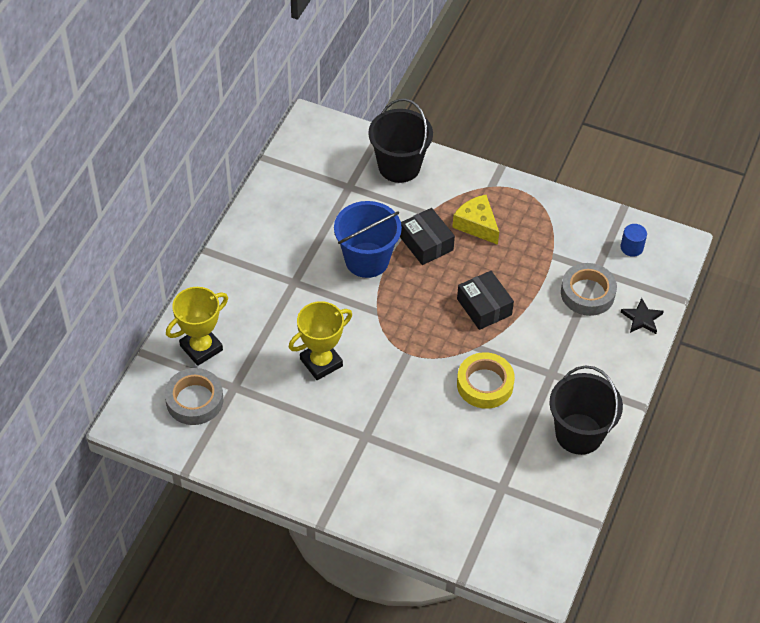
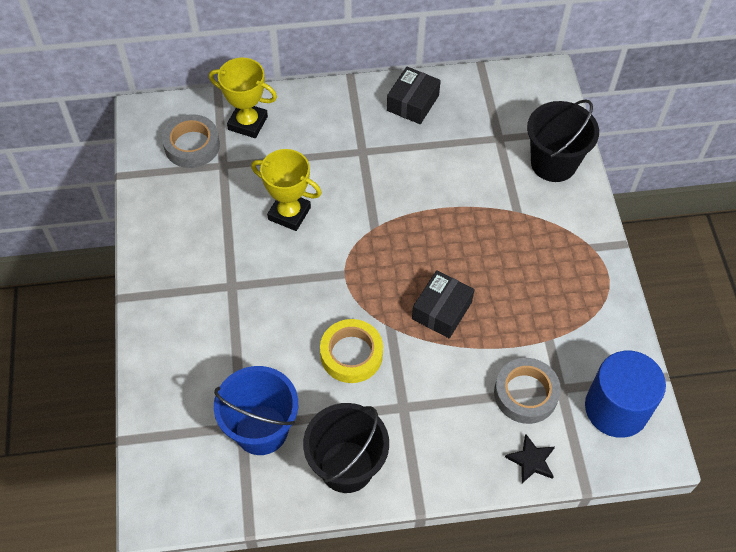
camera: 60 degrees right, 5 degrees up
blue bucket [334,201,402,278] -> blue bucket moved to [214,366,298,455]
black box [400,208,455,265] -> black box moved to [387,67,441,124]
yellow cheese [452,195,499,245] -> none
blue cylinder [621,224,647,257] -> blue cylinder [585,351,666,438], size x2.29

